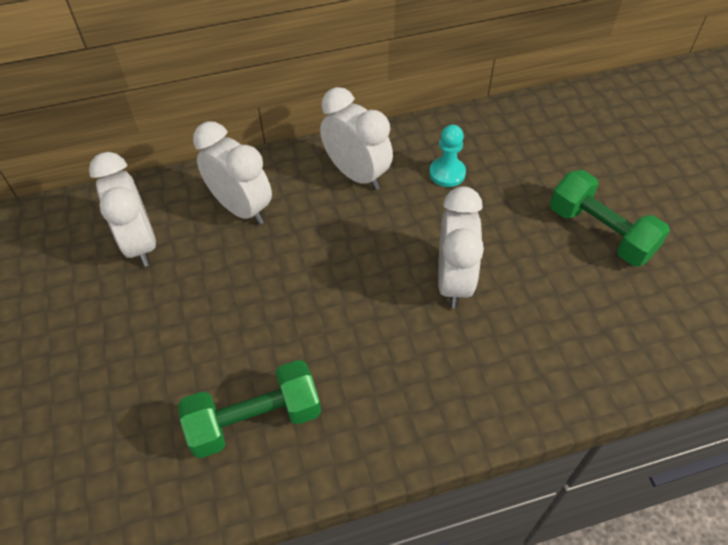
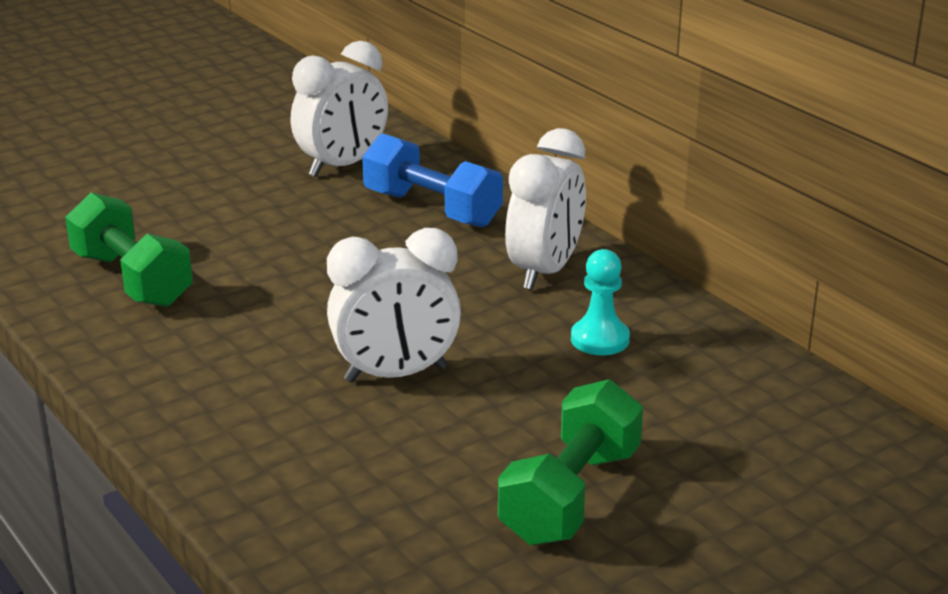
camera: 70 degrees right, 25 degrees down
white clock [193,121,272,225] -> blue dumbbell [362,133,503,228]

